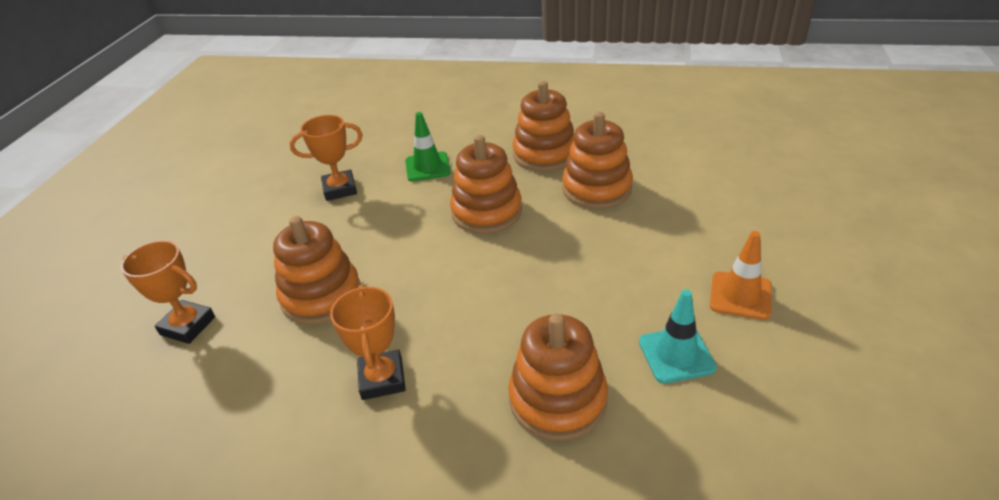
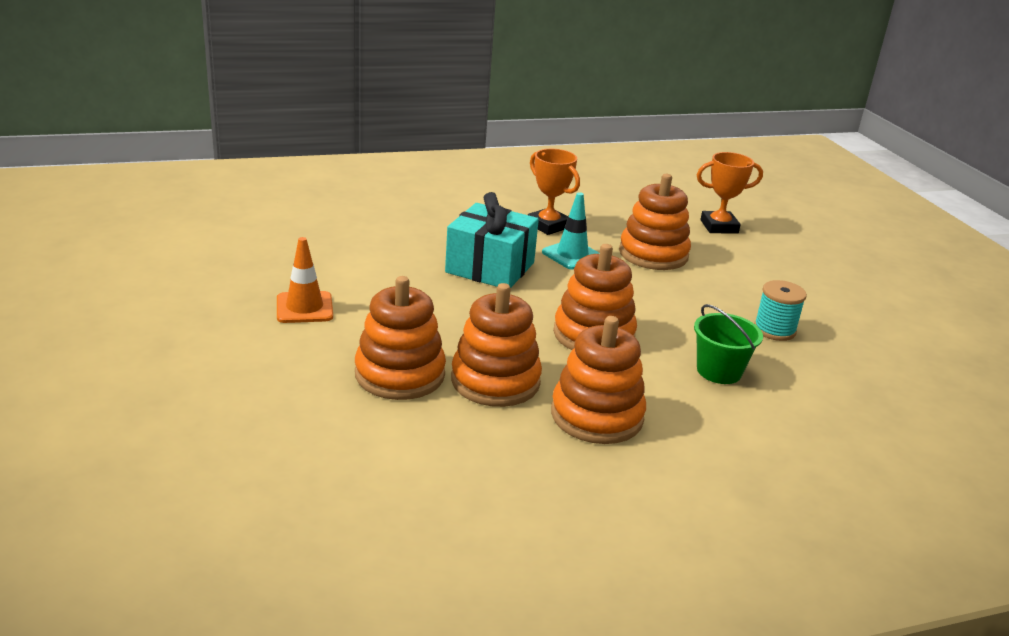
camera: 145 degrees right, 10 degrees down
orange trophy [290,115,363,201] -> turquoise spool [754,280,807,341]
green traffic cone [405,112,451,182] -> green bucket [694,304,763,384]
orange stacking toy [508,313,608,441] -> orange stacking toy moved to [355,276,446,400]
turquoise traffic cone [639,289,717,384] -> turquoise traffic cone moved to [542,192,599,270]
none -> turquoise gift [445,192,539,288]

